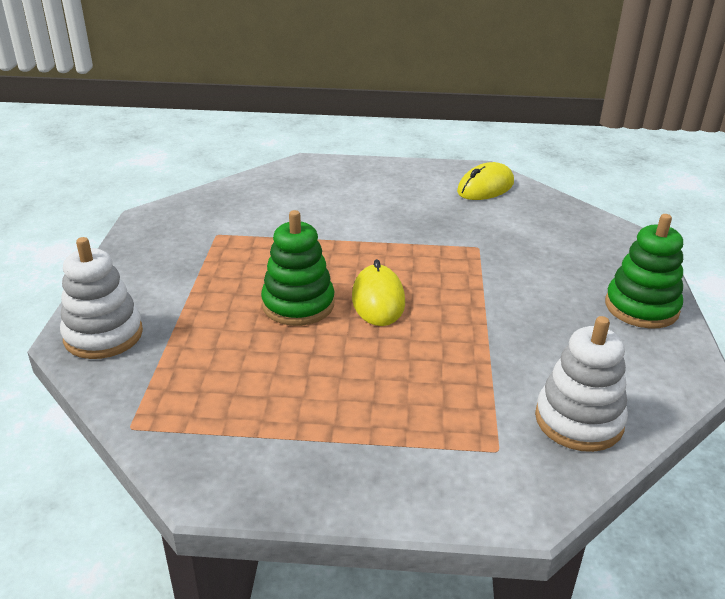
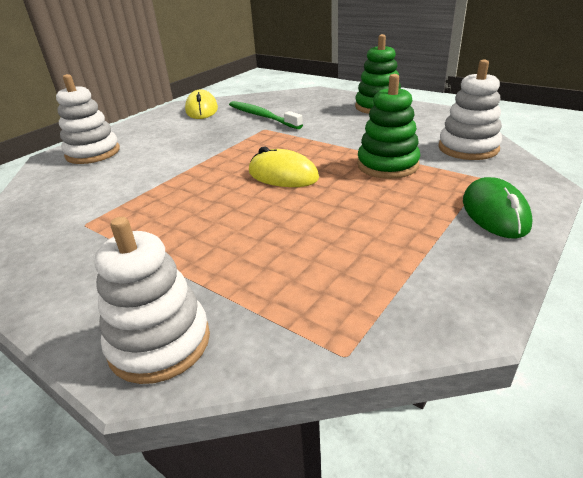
camera: 55 degrees left, 0 degrees up
green stacking toy [261,210,335,326] -> green stacking toy moved to [357,74,421,179]
none -> white stacking toy [56,74,120,164]
none -> green toothbrush [229,101,303,129]
none -> green mouse [463,177,533,239]

